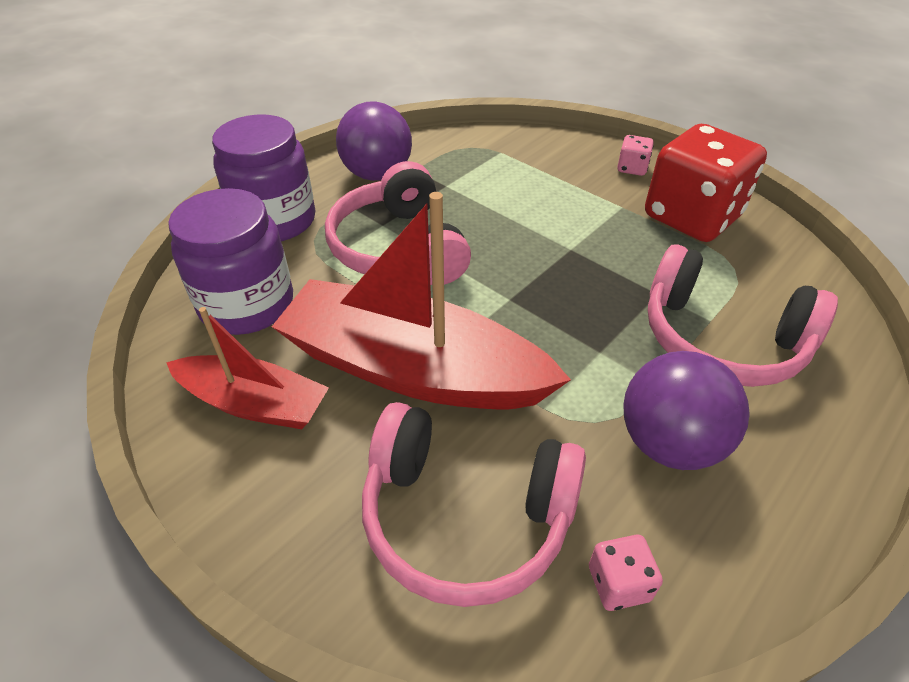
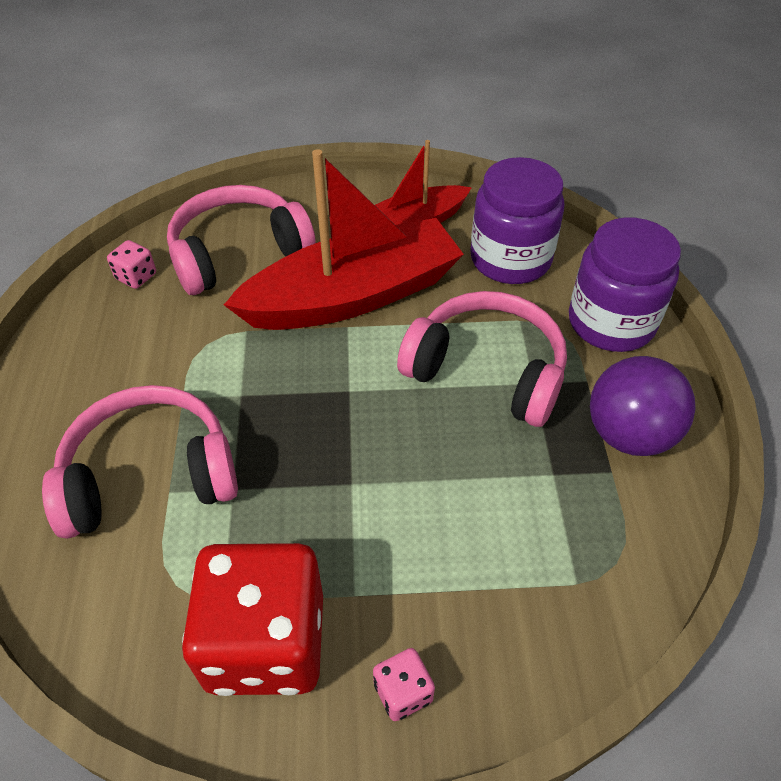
camera: 135 degrees right, 5 degrees up
purple ball [623,351,750,470] -> none

